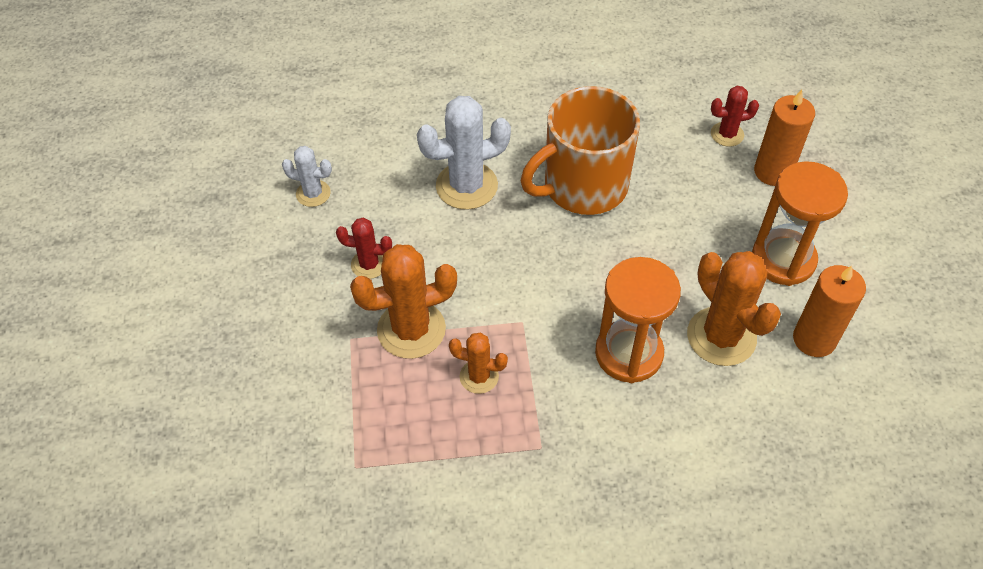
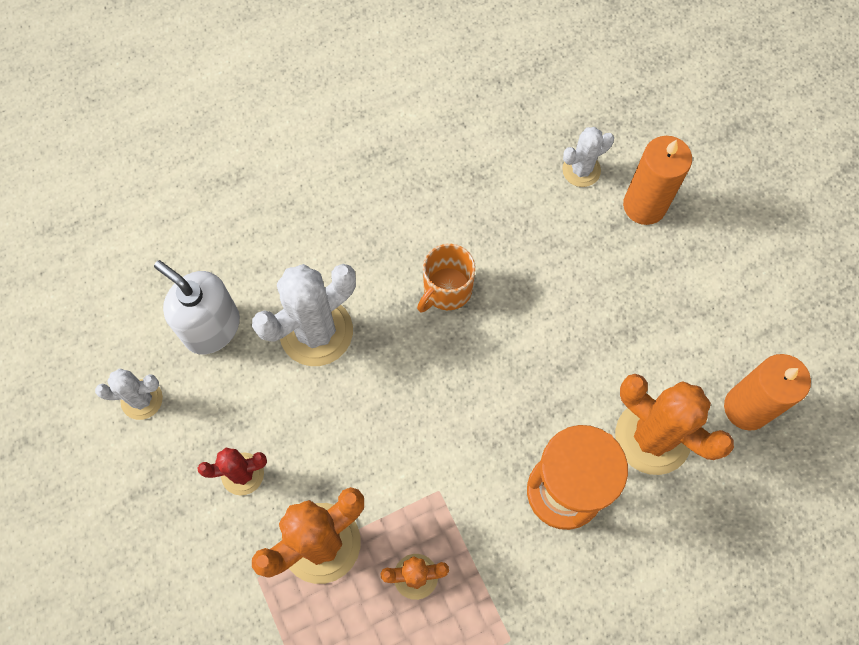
camera: 20 degrees left, 15 degrees up
orange mug [521,86,640,215] -> orange mug [417,243,476,312], size x0.50
red cactus [711,86,759,147] -> white cactus [562,127,614,187]
orange hourglass [752,161,848,286] -> none
none -> white soap dispenser [154,260,240,354]

